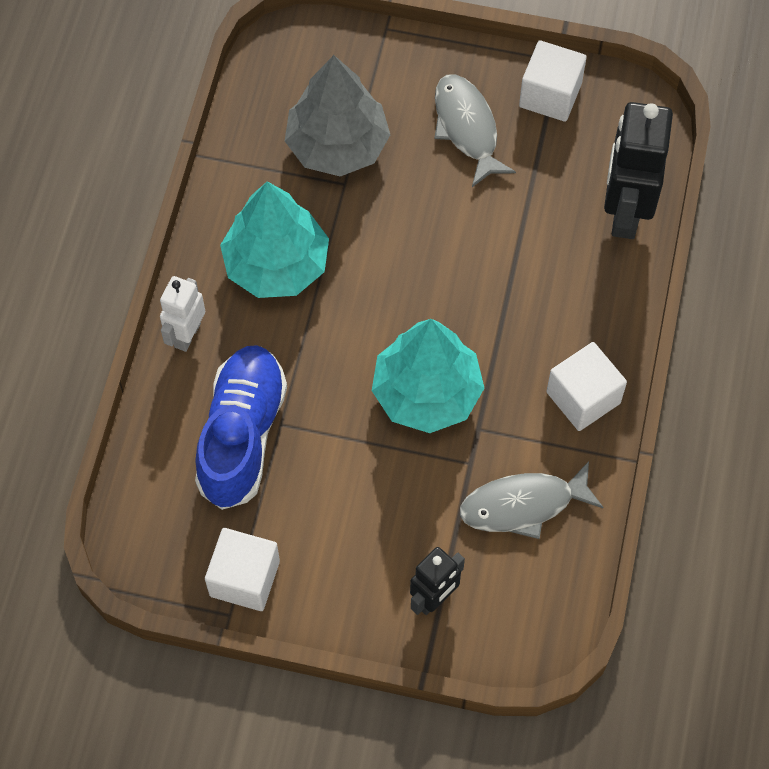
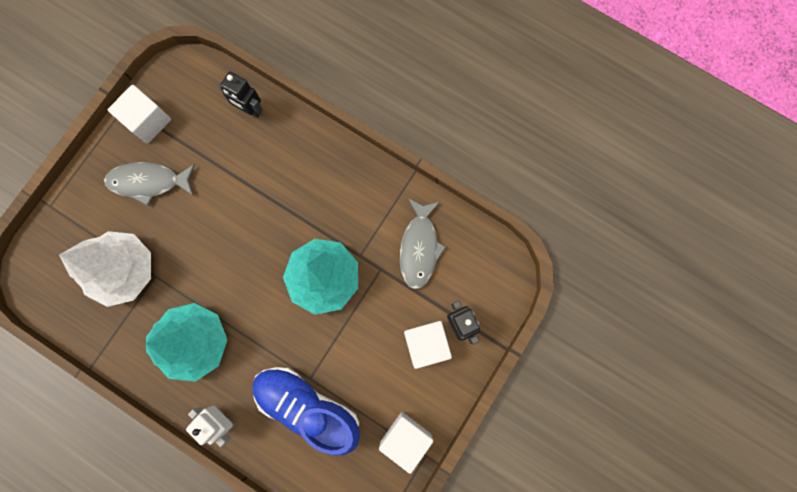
camera: 70 degrees left, 15 degrees up
grey tree [285,55,390,176] -> white tree [59,231,151,307]
white cube [546,342,627,431] -> white cube moved to [404,321,452,369]
black robot [604,102,673,239] -> black robot [219,71,263,118], size x0.58

